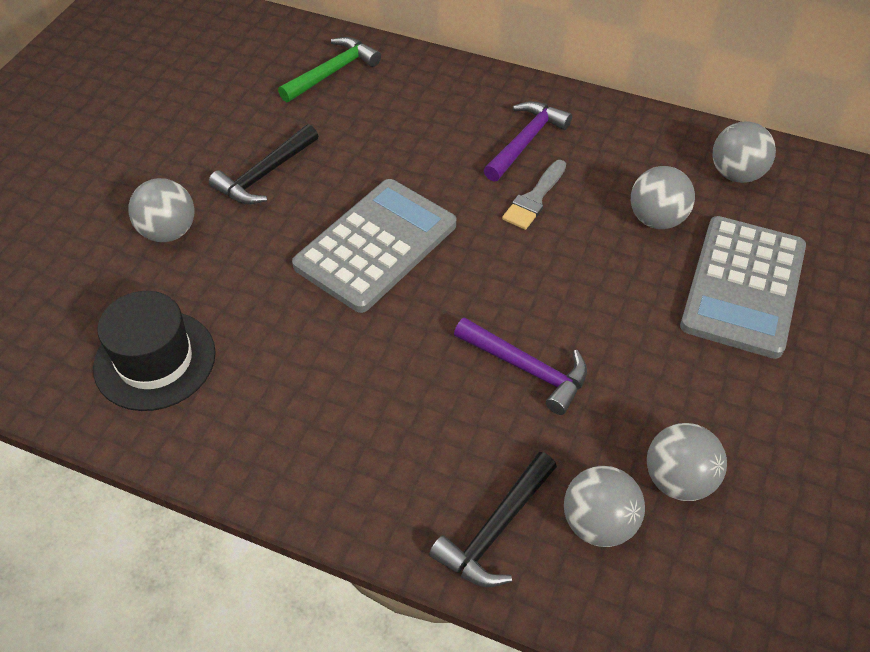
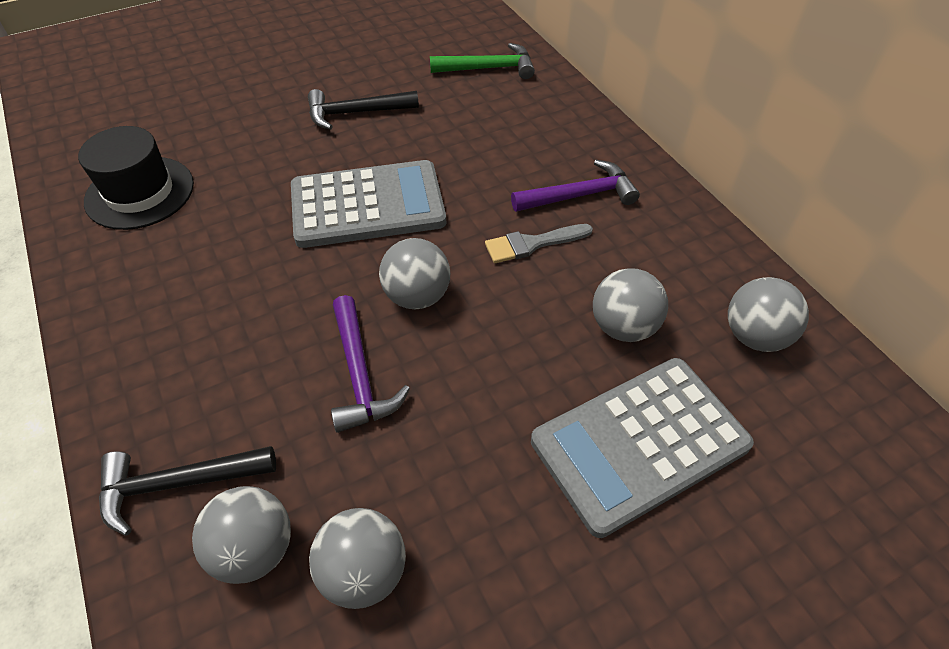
camera: 40 degrees right, 0 degrees up
grey ball [128,178,194,242] -> grey ball moved to [379,238,450,309]

